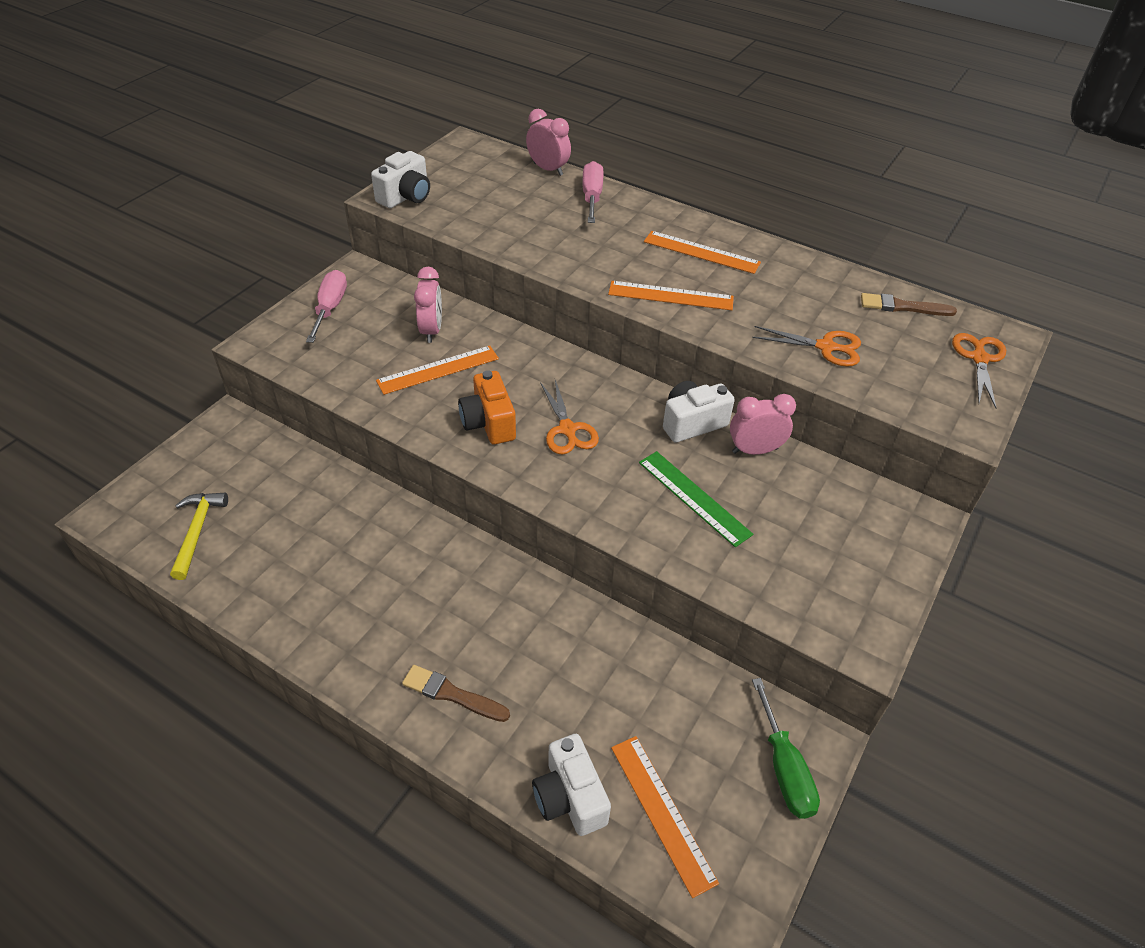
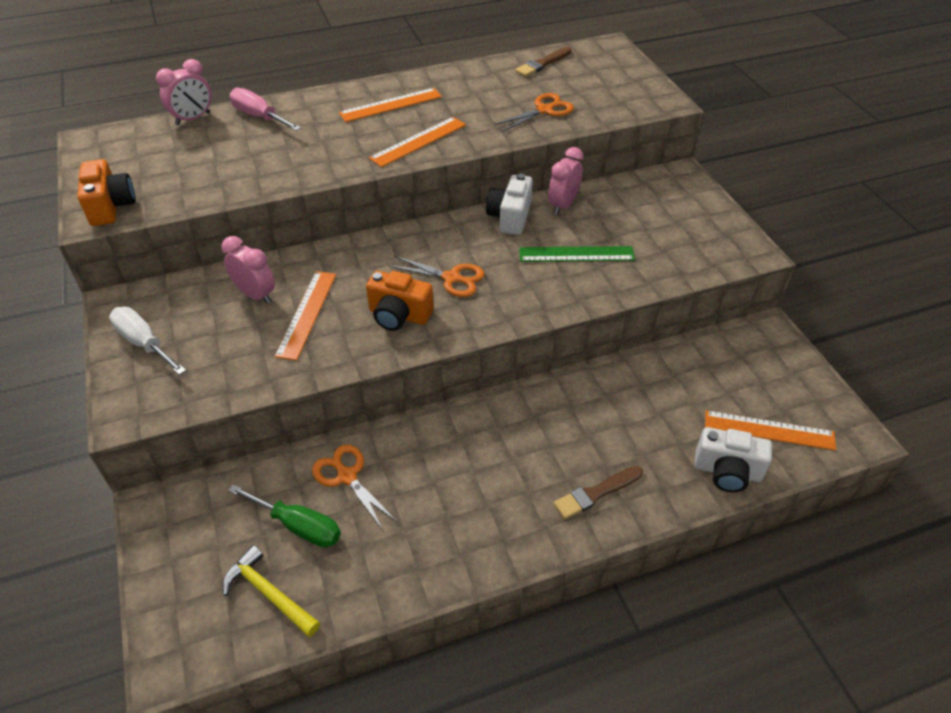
camera: 50 degrees left, 0 degrees up
pink screwdriver [306,270,347,343] -> white screwdriver [109,307,186,375]
white camera [371,151,430,208] -> orange camera [77,159,136,226]
pink clock [526,109,571,176] -> pink clock turned 150 degrees clockwise [156,59,211,125]
green screwdriver [752,678,820,819] -> green screwdriver moved to [228,484,341,548]
orange scissors [952,333,1006,408] -> orange scissors moved to [312,445,397,530]

